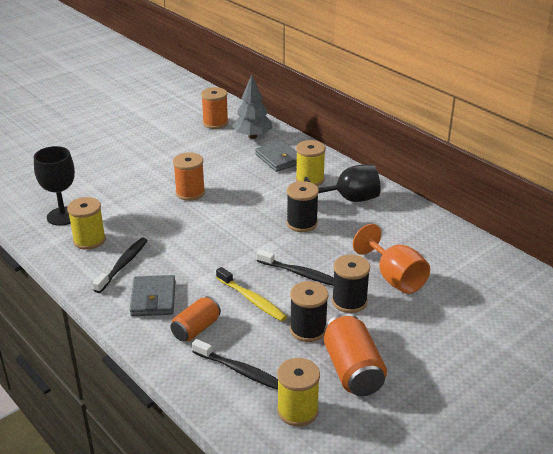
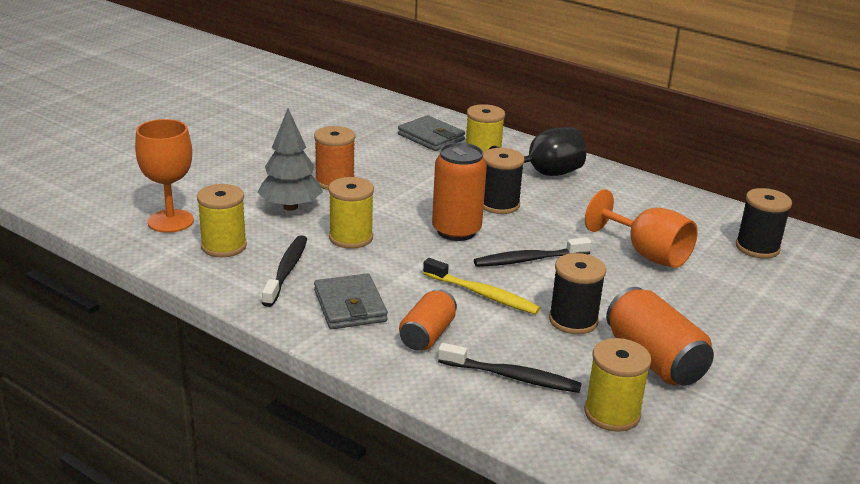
camera: 15 degrees left, 5 degrees down
black goblet [34,146,75,226] -> orange goblet [135,119,194,233]
orange spool [201,87,228,129] -> none
grey tree [233,75,272,139] -> grey tree moved to [258,108,323,211]
black toothbrush [257,250,334,286] -> black toothbrush turned 150 degrees clockwise [474,237,592,267]
black spool [332,255,370,313] -> black spool moved to [736,188,792,259]
none -> yellow spool [328,177,374,249]
none -> orange can [432,143,487,241]

